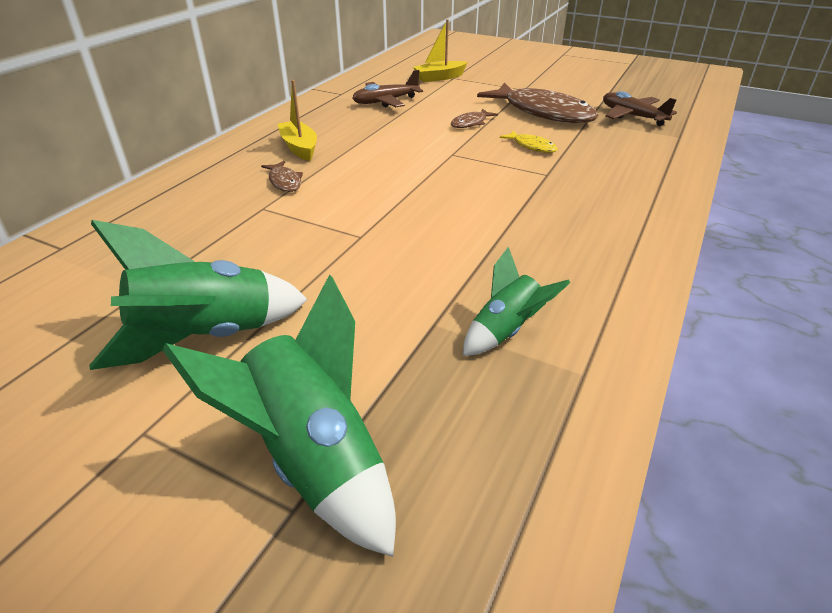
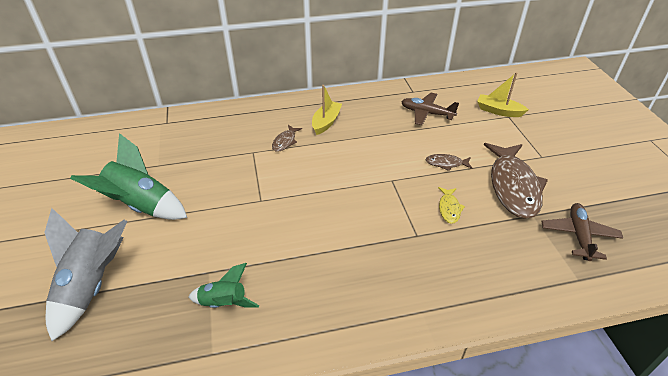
camera: 50 degrees right, 5 degrees up
green rocket [162,274,396,557] -> grey rocket [44,208,128,341]

